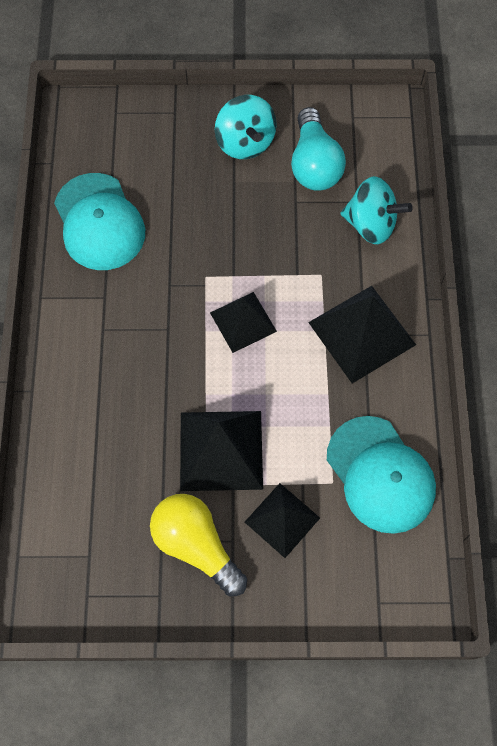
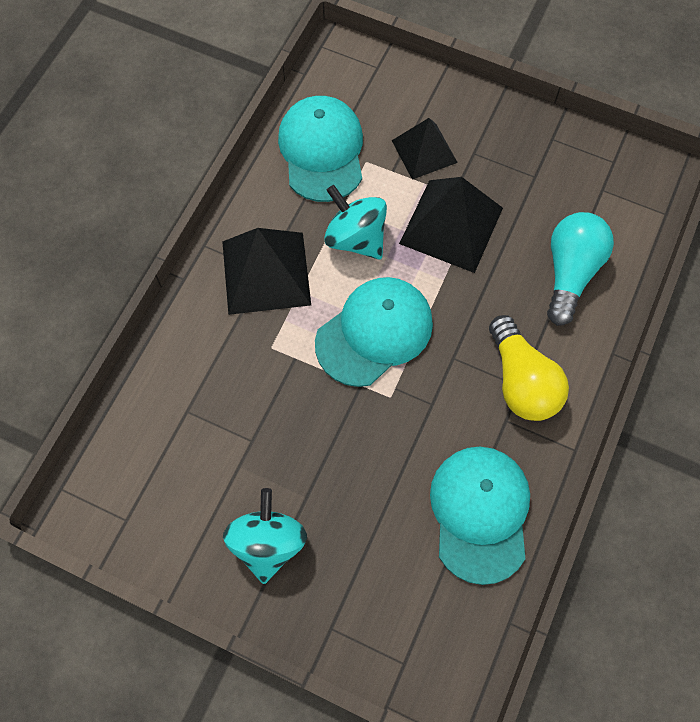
camera: 155 degrees left, 0 degrees up
yellow light bulb [150,494,247,597] -> yellow light bulb moved to [489,315,569,421]
black pyramid [210,292,277,353] -> turquoise cap [315,277,433,387]
turquoise light bulb [291,107,346,191] -> turquoise light bulb moved to [547,212,614,326]
turquoise spinning top [340,176,413,244] -> turquoise spinning top moved to [324,185,387,259]

